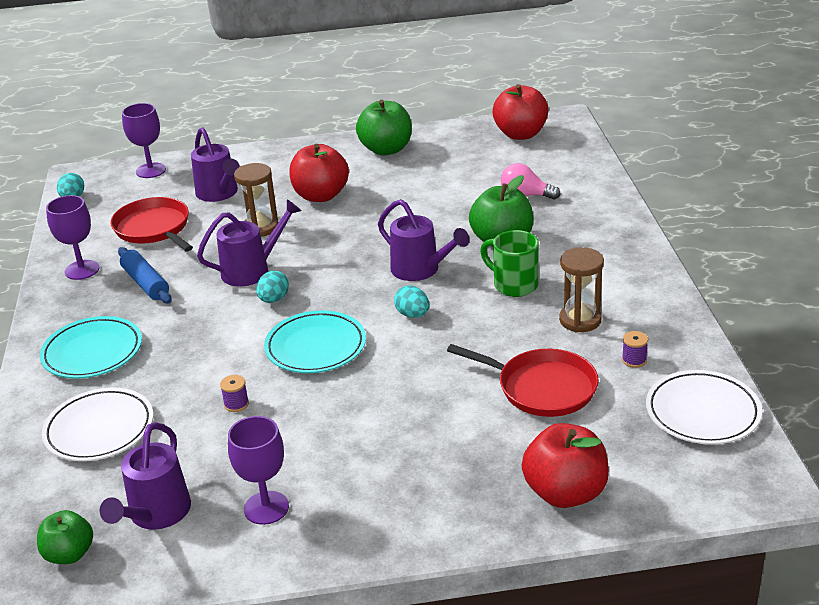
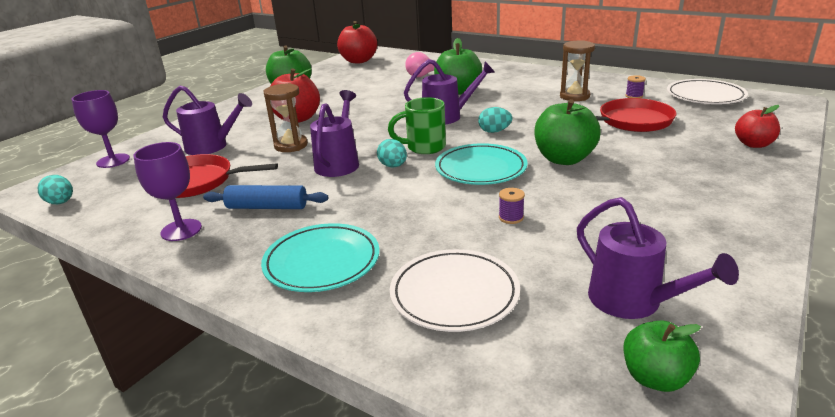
camera: 50 degrees left, 5 degrees down
purple goblet [228,416,289,525] -> none
green mug [480,230,539,297] -> green mug moved to [388,97,446,154]
red apple [522,423,609,508] -> red apple [735,105,780,148], size x0.62
none -> green apple [534,99,601,165]

